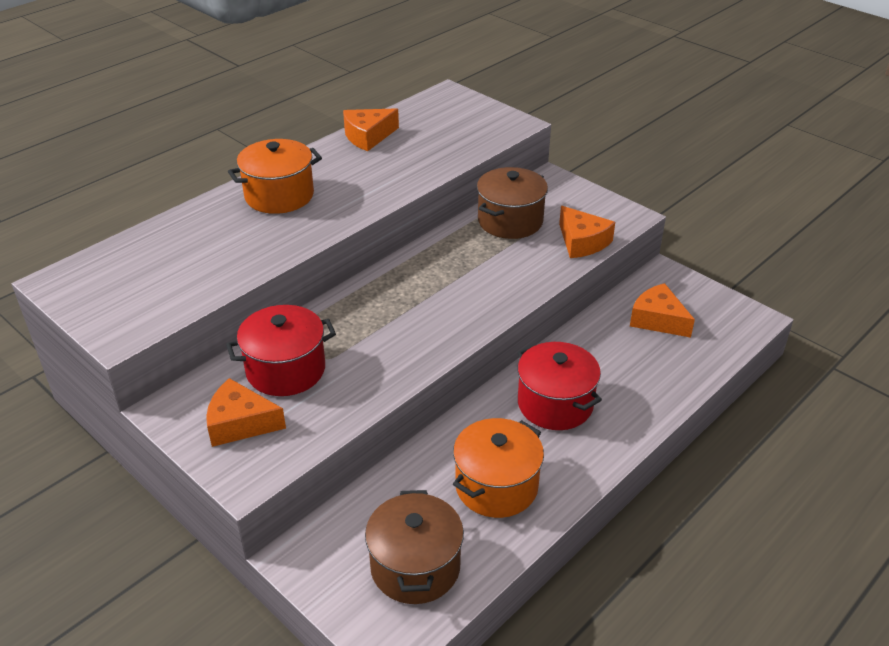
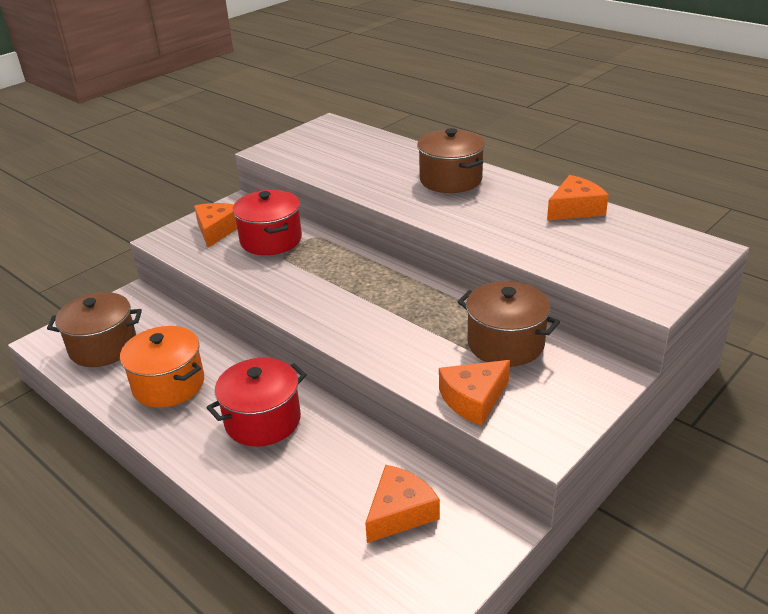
camera: 90 degrees right, 5 degrees down
orange pot [228,139,322,214] -> brown pot [417,128,485,193]
orange cheese [343,108,399,151] -> orange cheese turned 90 degrees clockwise [547,175,609,221]

